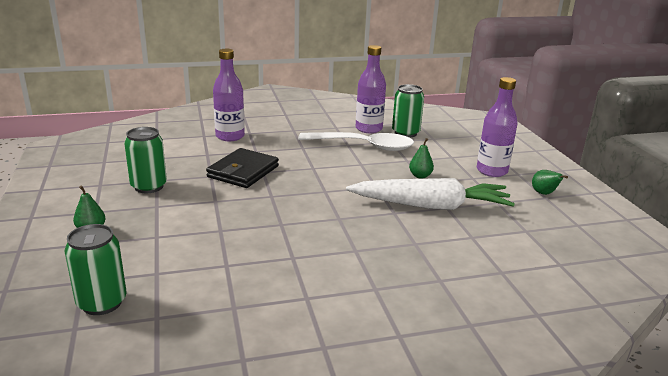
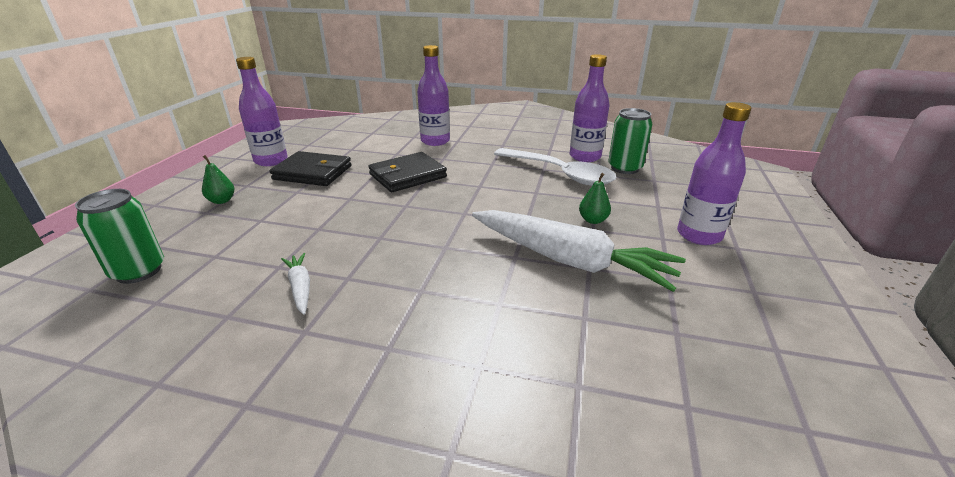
camera: 30 degrees right, 5 degrees up
green can [124,127,167,193] -> black wallet [270,151,352,186]
green pear [532,170,568,195] -> none
none -> purple bottle [236,57,288,166]
none -> white carrot [281,253,310,315]

